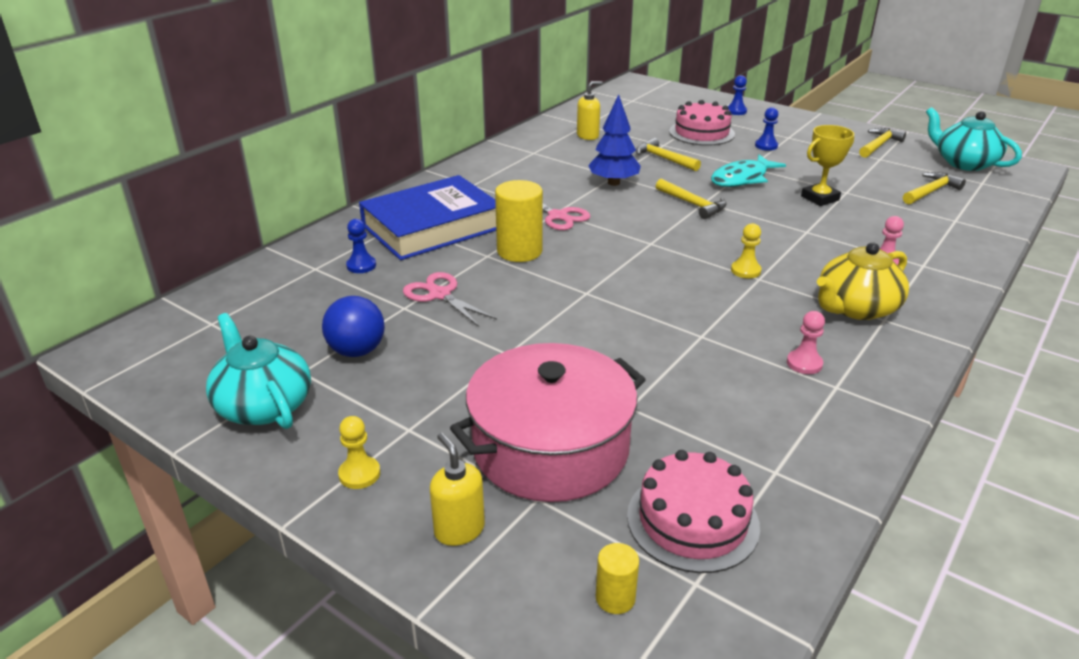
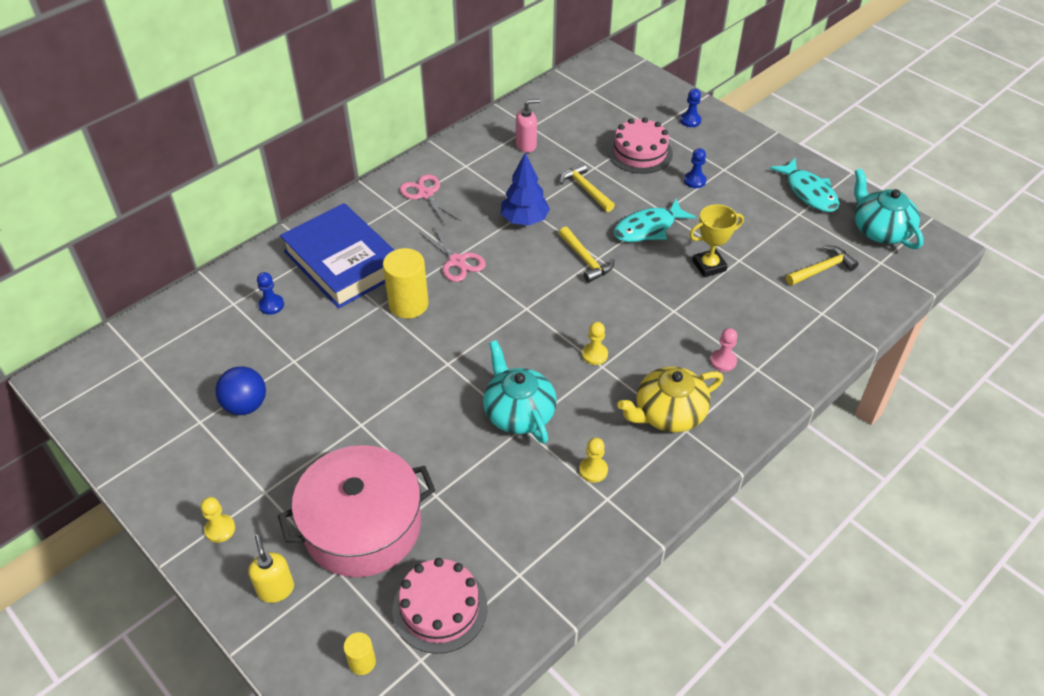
camera: 10 degrees right, 15 degrees up
turquoise teapot [206,313,311,429] -> turquoise teapot moved to [483,340,557,444]
blue book [359,175,496,260] -> blue book turned 75 degrees clockwise [280,203,394,309]
pink scissors [403,272,497,327] -> pink scissors moved to [400,174,460,226]
yellow soap dispenser [577,81,603,140] -> pink soap dispenser [516,99,540,152]
pink pawn [787,311,825,374] -> yellow pawn [579,438,608,483]
yellow hammer [859,128,906,158] -> turquoise fish [770,158,839,212]

